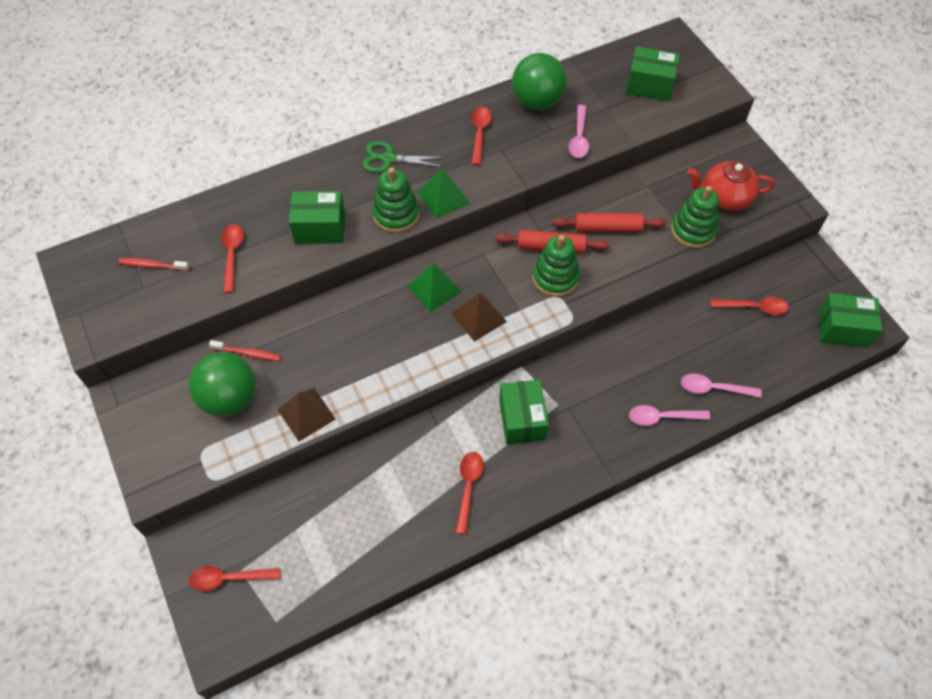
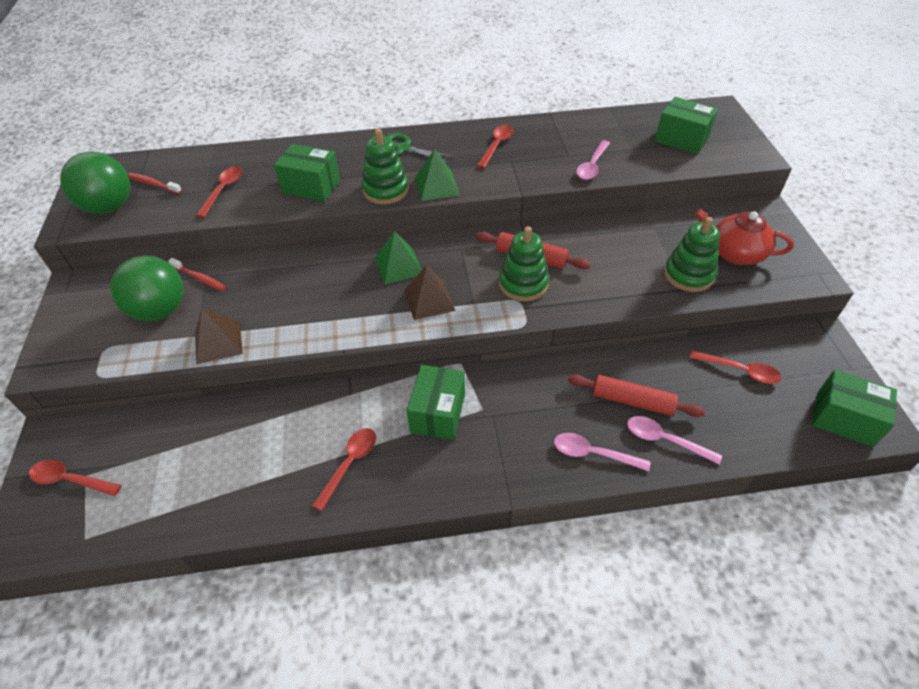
camera: 20 degrees right, 10 degrees down
green ball [512,53,567,110] -> green ball moved to [60,152,130,214]
red rolling pin [553,213,666,232] -> red rolling pin moved to [568,374,705,417]

